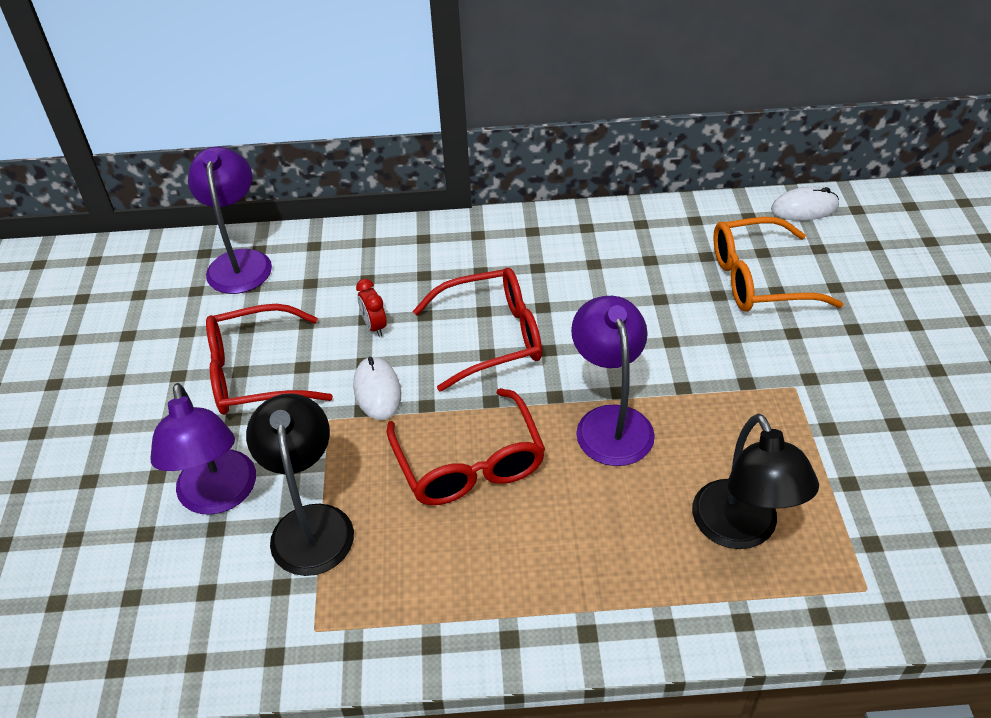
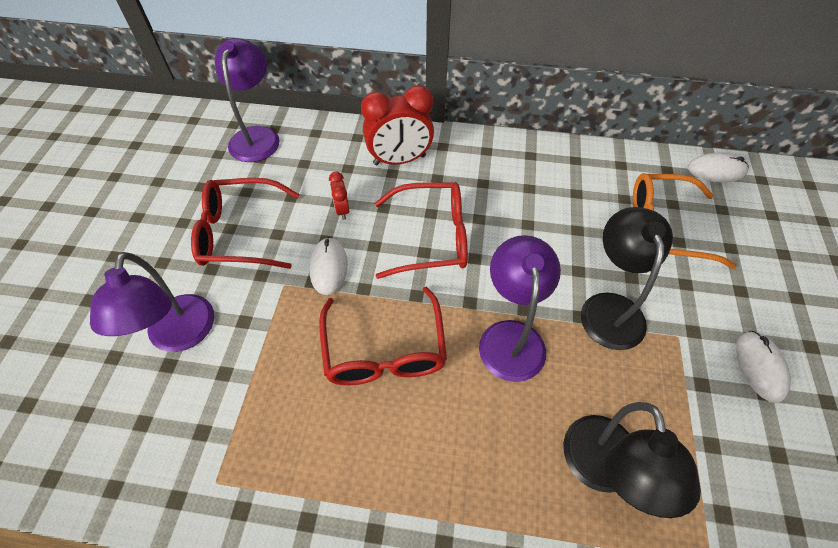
camera: 10 degrees right, 10 degrees up
black lamp [246,393,354,576] -> black lamp moved to [581,207,673,350]
none -> red clock [361,85,434,165]
none -> white mouse [736,331,791,403]

